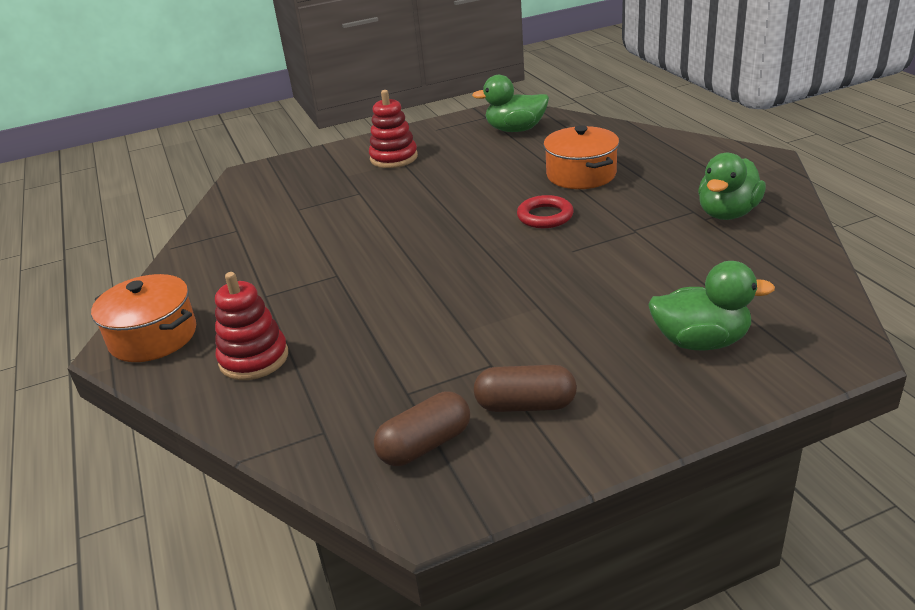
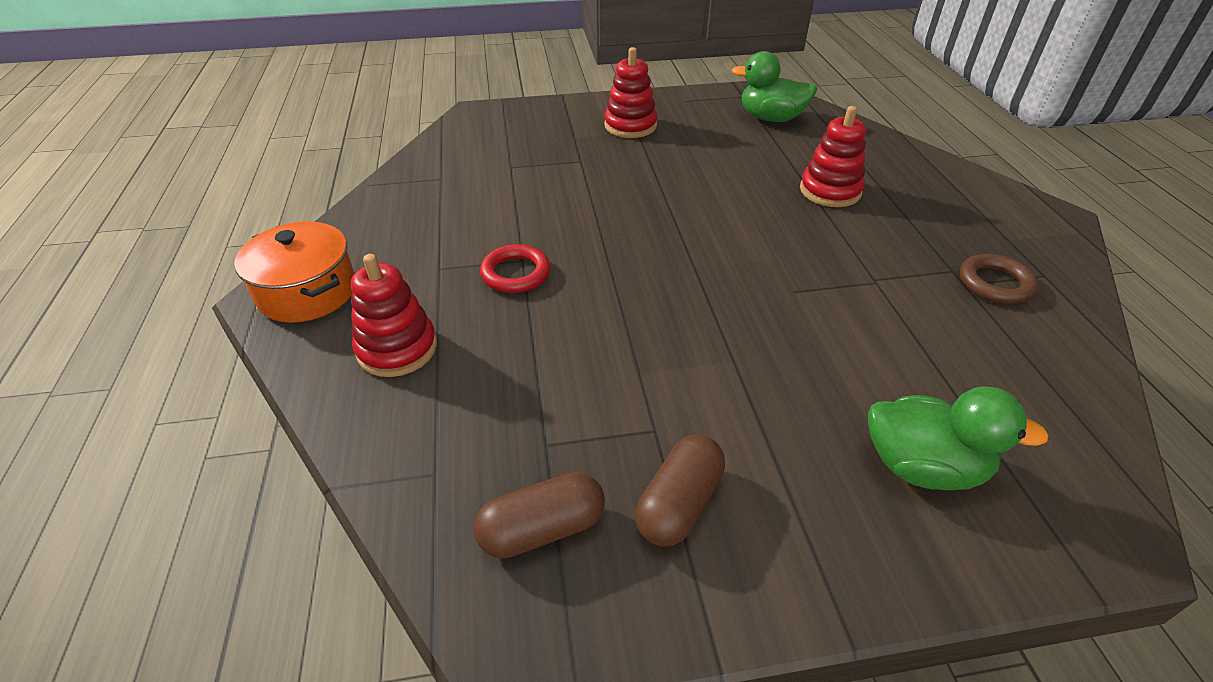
camera: 10 degrees right, 10 degrees up
brown capsule [474,365,577,412] -> brown capsule turned 75 degrees counterclockwise [635,434,725,546]
red ring [517,195,574,228] -> red ring moved to [480,244,550,293]
orange pot [543,125,619,189] -> red stacking toy [800,106,866,207]
green duck [698,153,766,220] -> brown ring [960,254,1038,304]

